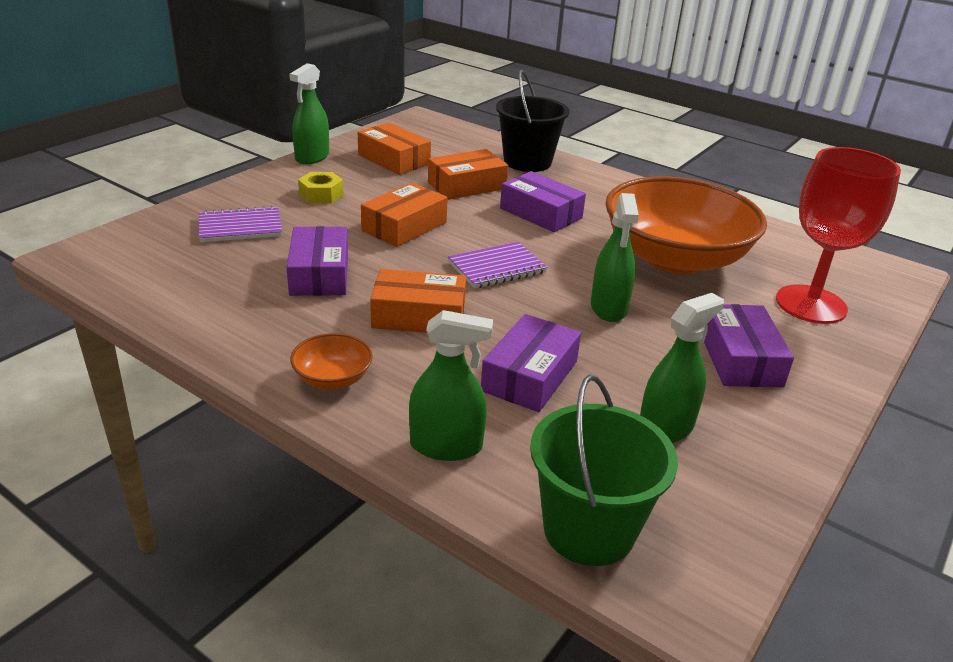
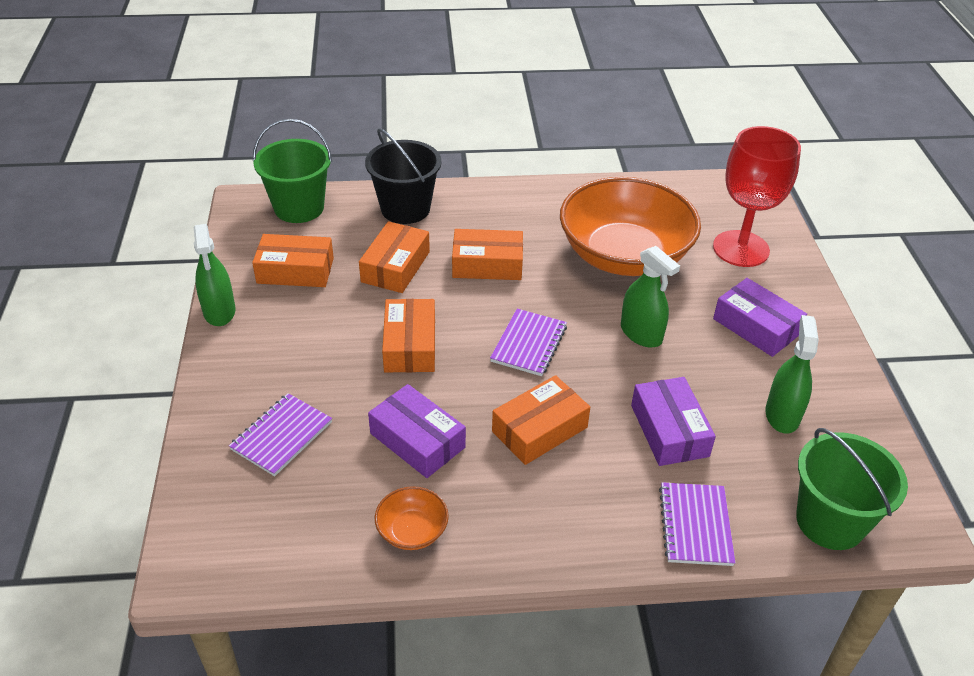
camera: 40 degrees left, 10 degrees up
orange bowl [290,333,373,389] -> orange bowl moved to [375,486,449,550]
yellow nut [298,172,344,204] -> none
green spray bottle [409,310,493,461] -> purple notebook [659,482,736,566]
purple box [500,171,586,232] -> orange box [452,229,523,280]
none -> green bucket [253,119,332,223]

